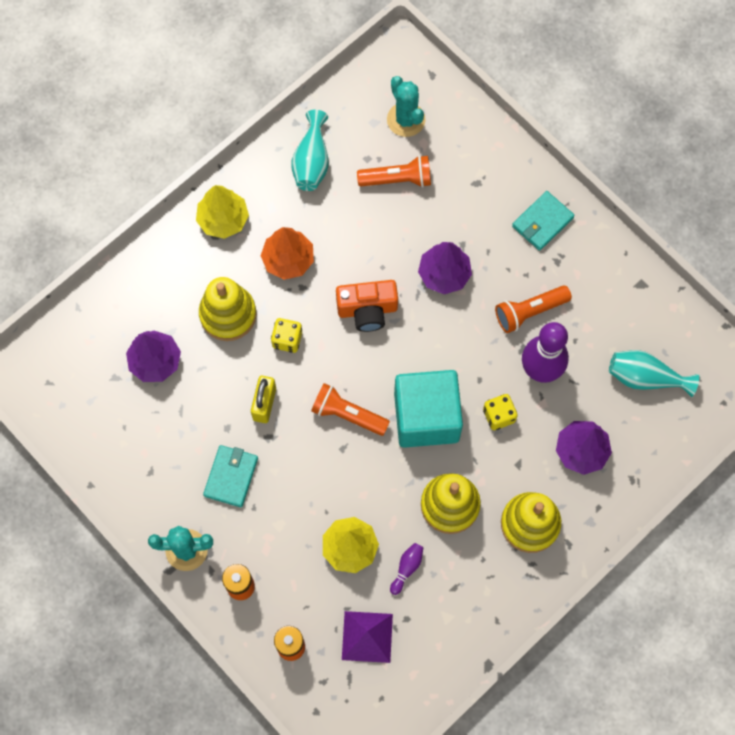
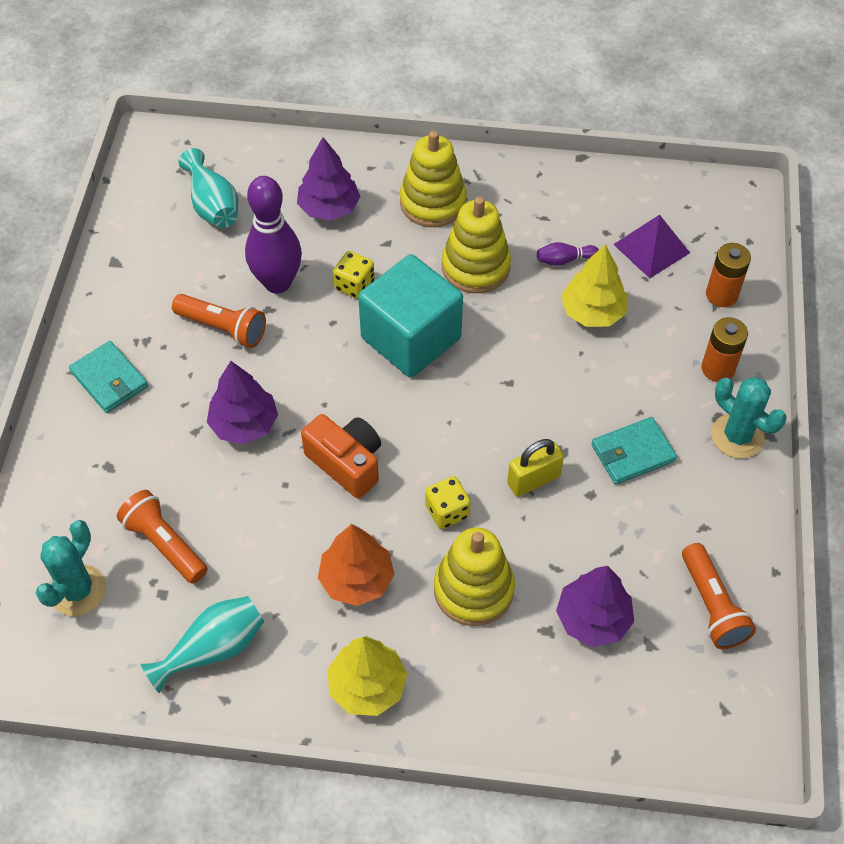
camera: 130 degrees left, 15 degrees down
orange flashlight [311,383,390,436] -> orange flashlight moved to [682,543,756,649]
turquoise wallet [512,191,574,251] -> turquoise wallet turned 45 degrees clockwise [69,341,148,413]

